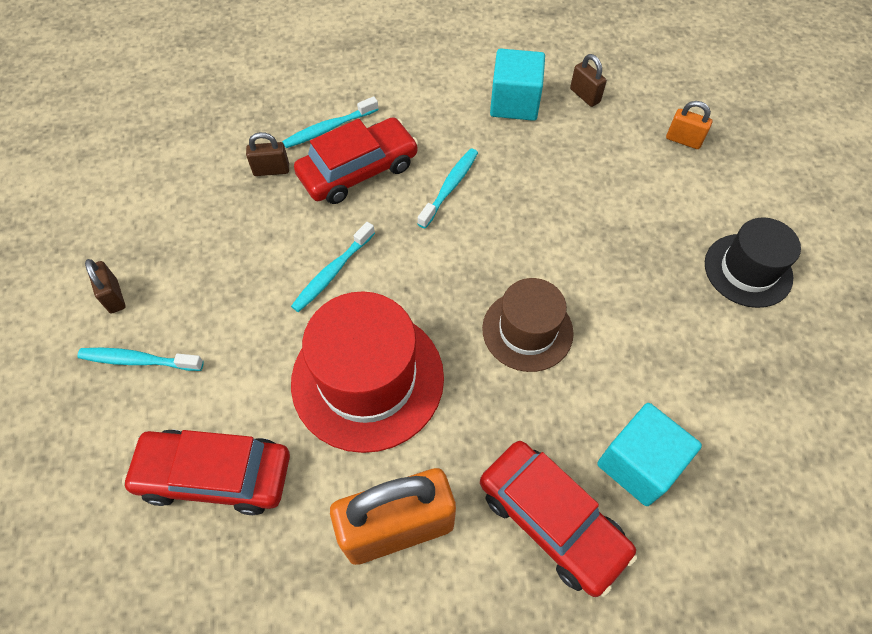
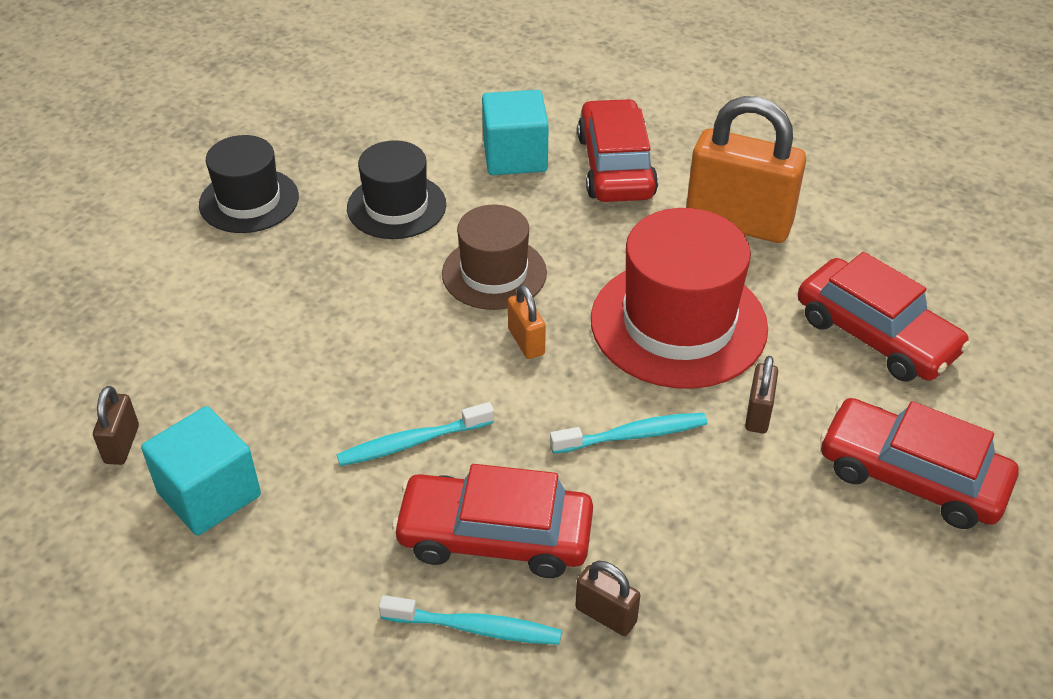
camera: 140 degrees left, 15 degrees down
turquoise toothbrush [77,348,204,371] -> red car [820,398,1018,529]
brown padlock [85,259,125,314] -> brown padlock moved to [745,356,778,433]
orange padlock [666,101,713,149] -> orange padlock moved to [508,285,546,359]
none -> black hat [347,140,446,239]

